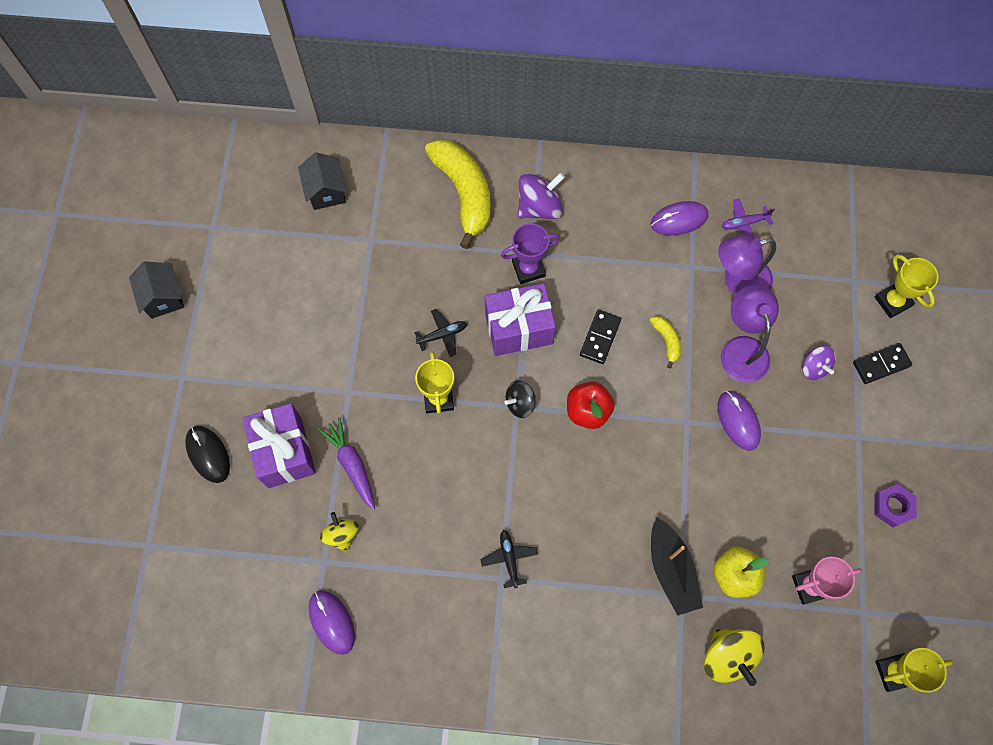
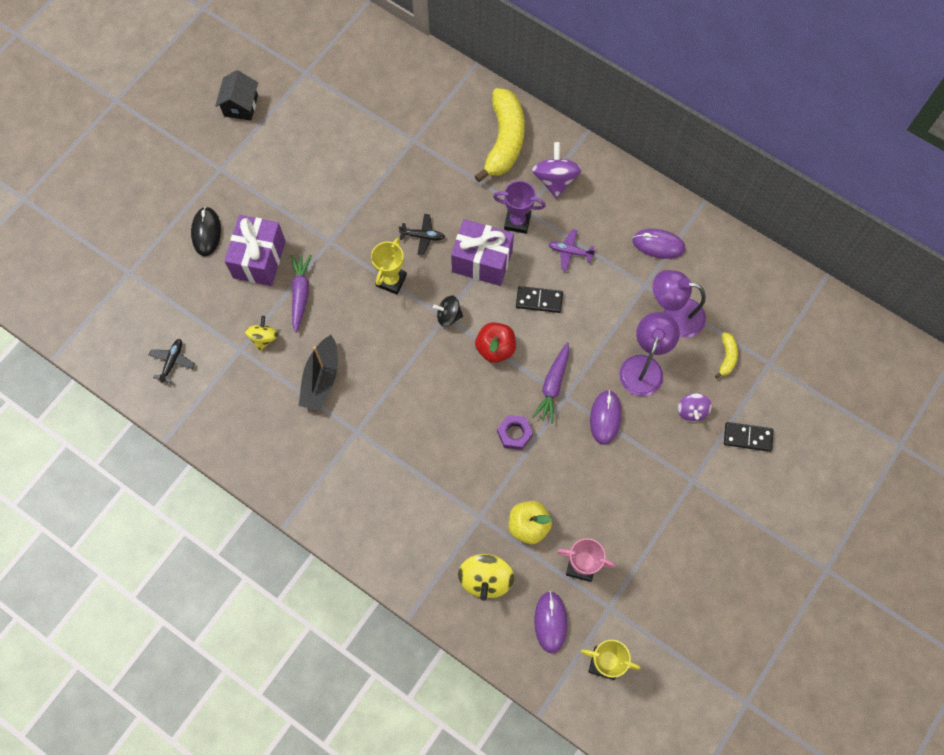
camera: 30 degrees right, 0 degrees up
black house [298,152,347,210] -> none
purple mouse [309,590,355,655] -> purple mouse moved to [534,591,568,653]
black plane [480,530,538,588] -> black plane moved to [149,339,195,383]
purple spinning top [518,172,565,219] -> purple spinning top turned 90 degrees counterclockwise [532,142,582,199]
black domino [580,310,621,364] -> black domino turned 45 degrees clockwise [516,286,563,313]
yellow banana [650,316,681,368] -> yellow banana moved to [715,332,738,379]
black boat [651,517,703,616] -> black boat moved to [299,335,338,411]
purple plane [722,198,775,239] -> purple plane moved to [548,229,595,271]
purple nut [874,484,917,527] -> purple nut moved to [497,415,533,450]
yellow trophy [875,254,939,318] -> none
none -> purple carrot [532,342,569,424]

